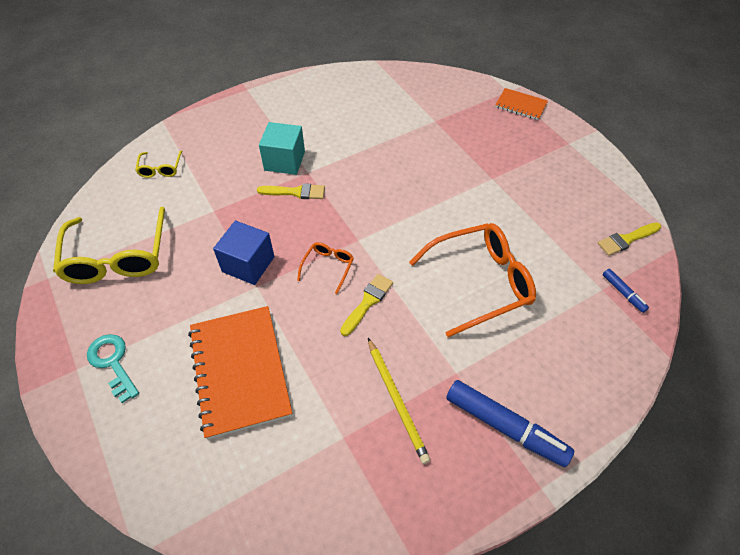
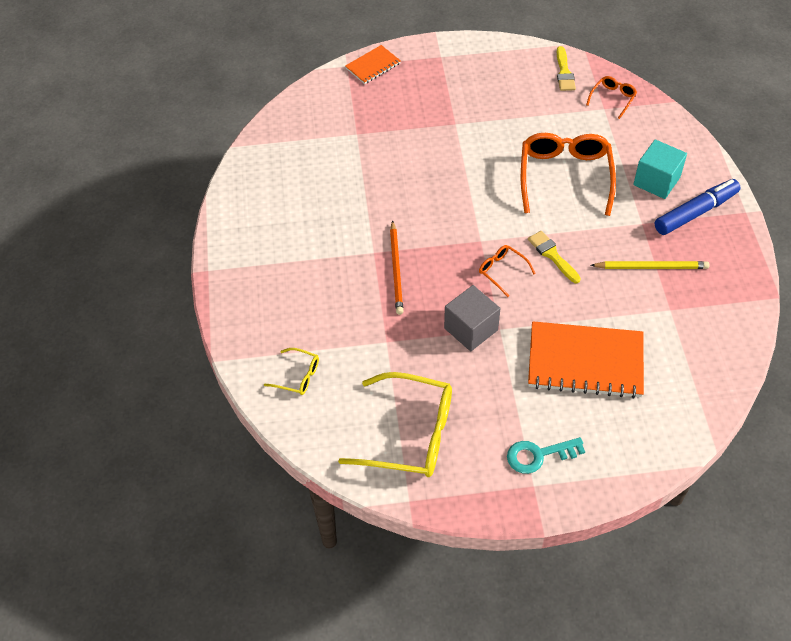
camera: 65 degrees left, 0 degrees up
blue cube [213,221,275,285] -> grey cube [444,285,500,351]
yellow brush [257,183,325,199] -> orange pencil [390,220,404,315]
turquoise cube [259,122,305,175] -> turquoise cube moved to [633,139,687,199]
blue marker [603,269,649,313] -> orange glasses [586,76,637,119]

